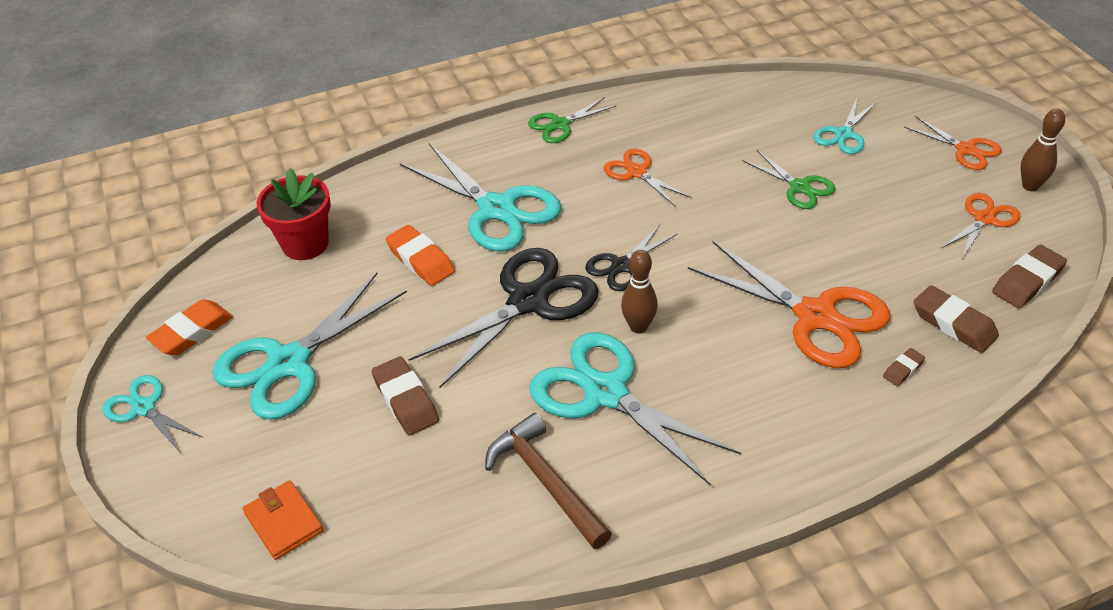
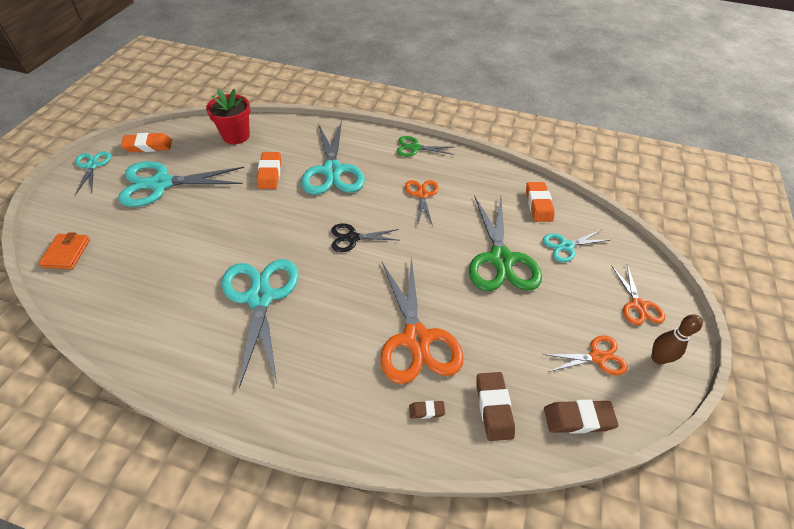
camera: 35 degrees right, 5 degrees up
brown eraser [372,356,439,436] -> none
black scissors [408,248,599,388] -> none
brown hammer [485,413,612,549] -> none
brown bowling pin [621,250,658,334] -> none
green scissors [742,150,836,209] -> green scissors [469,195,542,291], size x1.86
none -> orange eraser [526,182,555,222]

